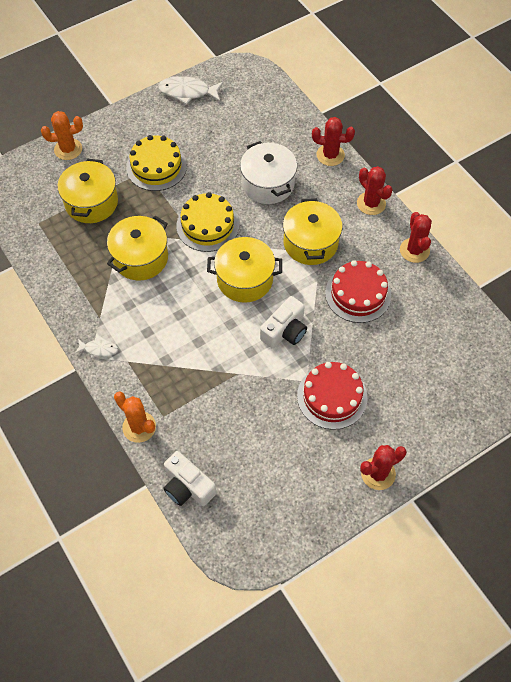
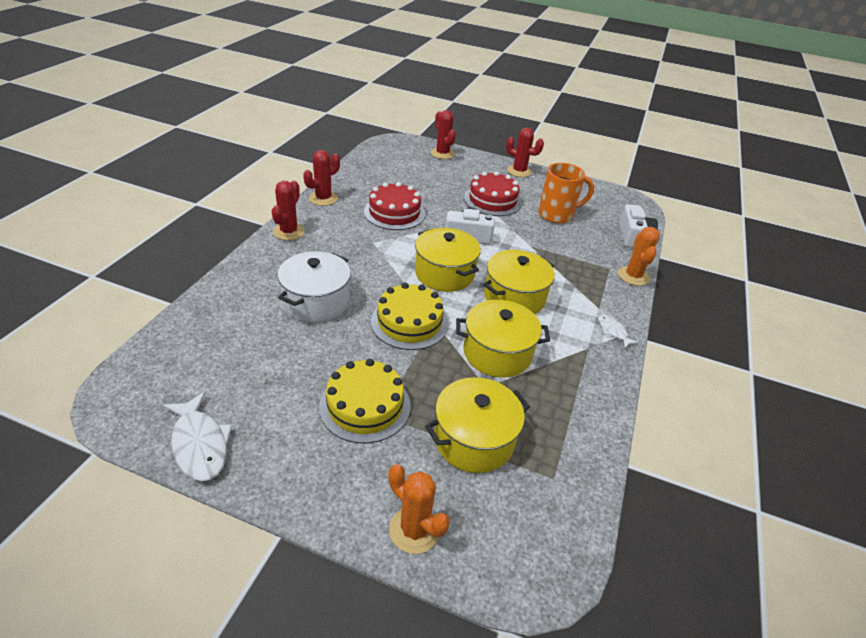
camera: 130 degrees left, 20 degrees down
yellow pot [283,198,342,265] -> yellow pot moved to [483,250,555,314]
red cactus [312,117,355,166] -> red cactus moved to [431,110,456,159]
none -> orange mug [538,163,594,224]

